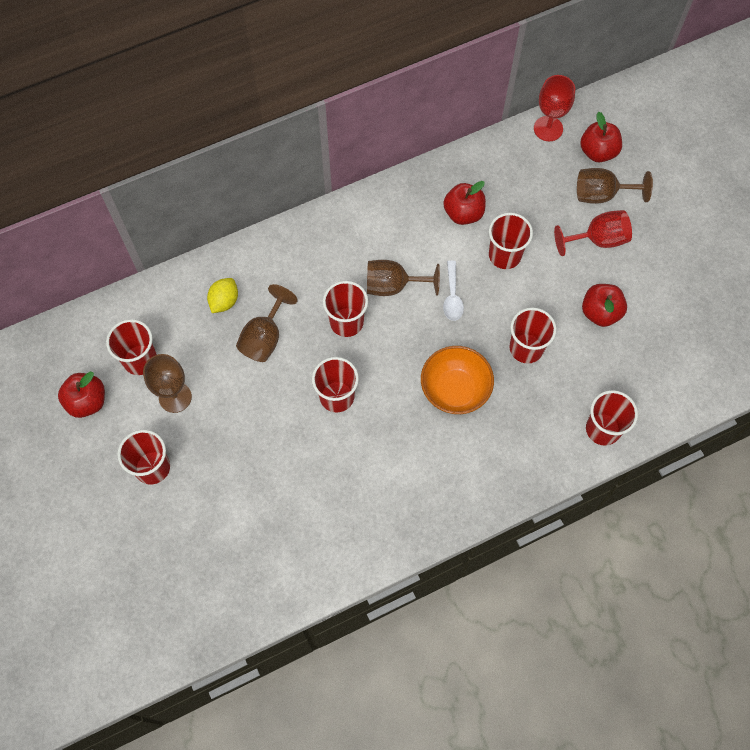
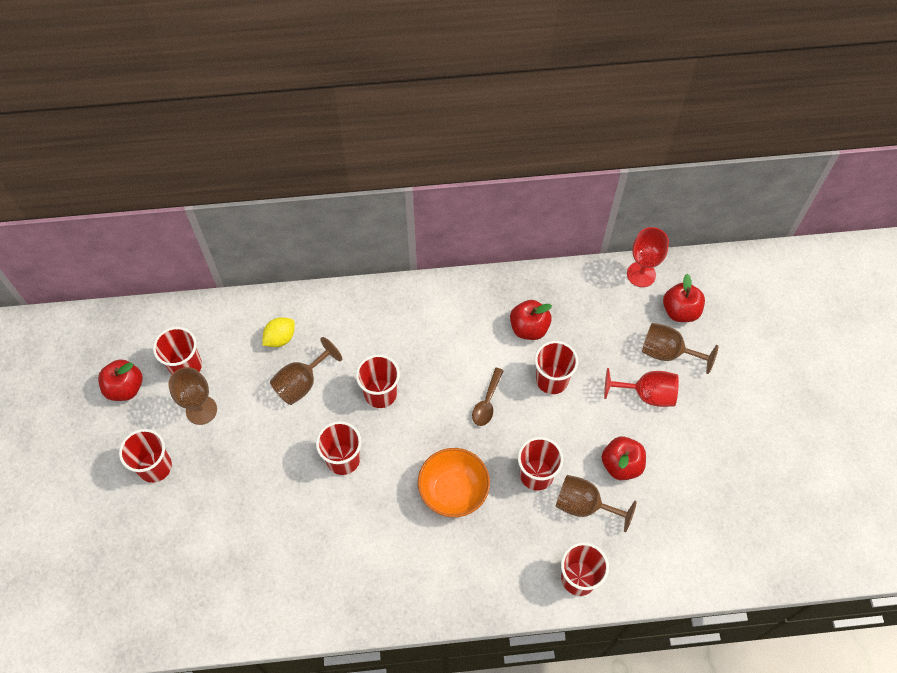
camera: 20 degrees right, 5 degrees down
brown goblet [367,260,440,296] -> brown goblet moved to [555,475,637,532]
white spoon [443,260,464,321] -> brown spoon [472,368,504,426]

